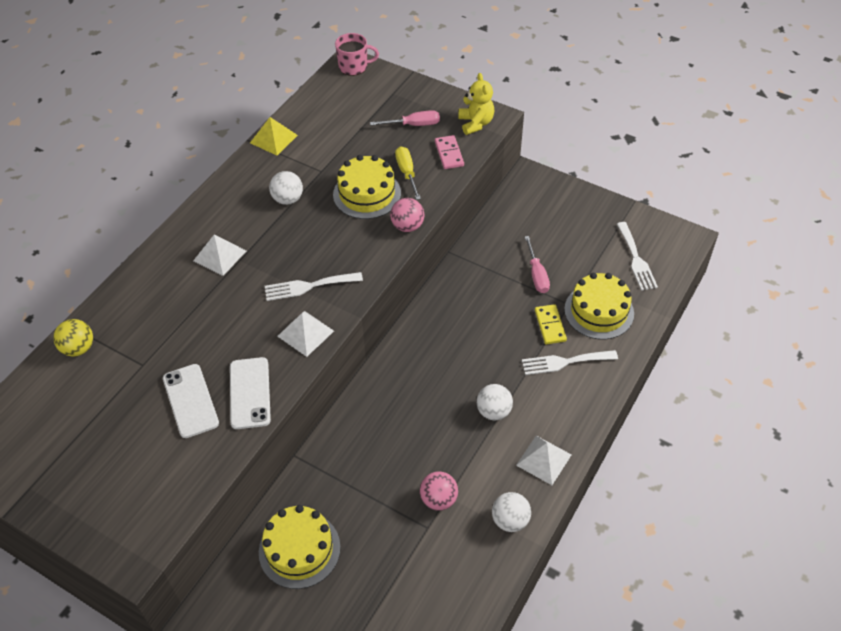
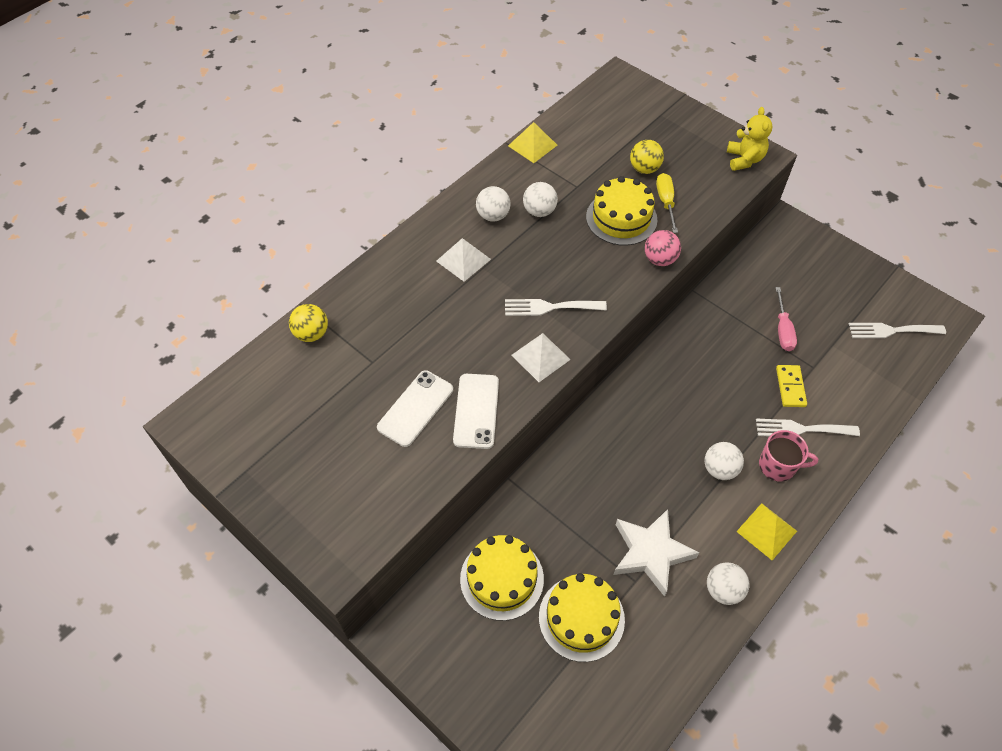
camera: 10 degrees right, 5 degrees up
white phone [163,364,219,438] -> white phone turned 45 degrees clockwise [377,370,453,447]
pink mug [335,33,379,76] -> pink mug moved to [759,430,818,482]
pink screwdriver [370,110,440,126] -> none
pink ball [420,471,458,511] -> white star [613,509,700,597]
pink domino [435,135,464,169] -> none
white pyramid [516,436,572,485] -> yellow pyramid [736,503,797,560]
yellow cake [564,273,634,339] -> yellow cake moved to [539,573,625,662]
white fork [617,222,658,291] -> white fork turned 90 degrees clockwise [849,323,946,338]
none -> white ball [476,186,511,222]
none -> yellow ball [630,140,664,174]

